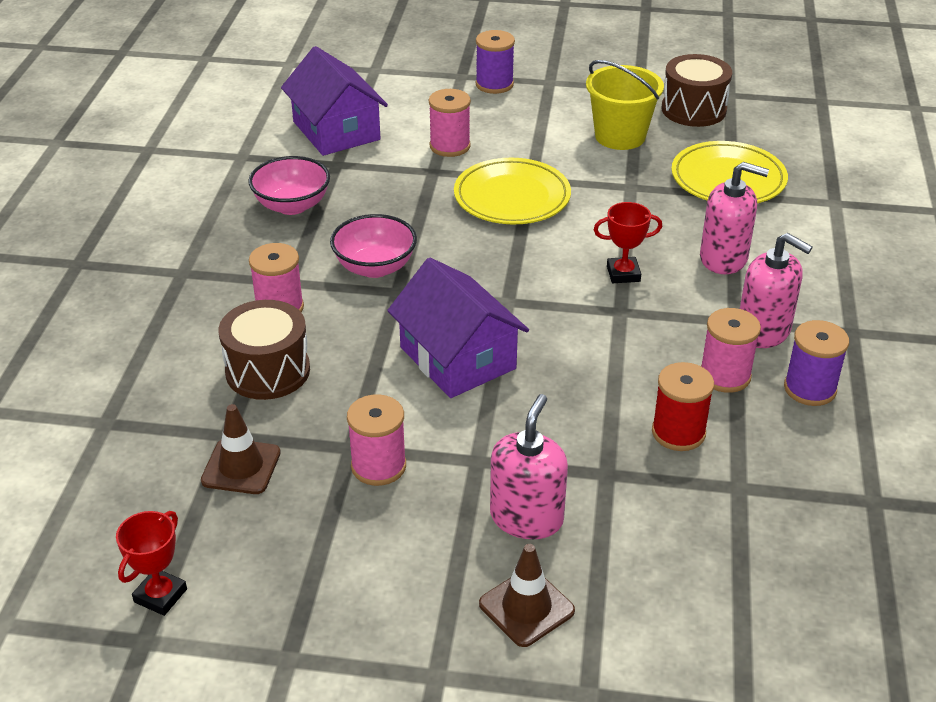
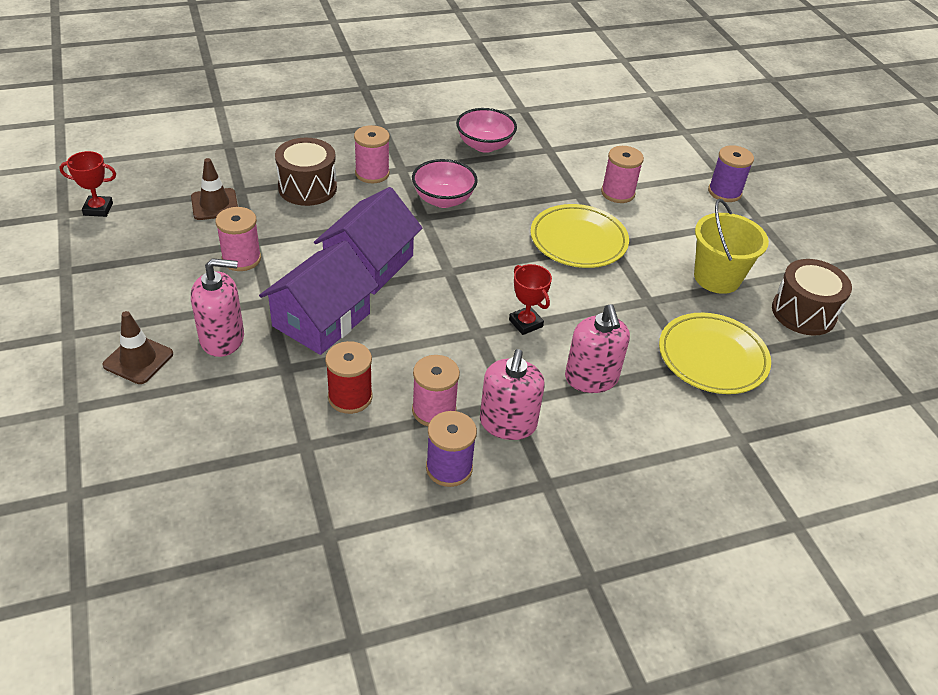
camera: 60 degrees right, 5 degrees up
purple house [281,46,388,156] -> purple house moved to [259,241,379,355]

